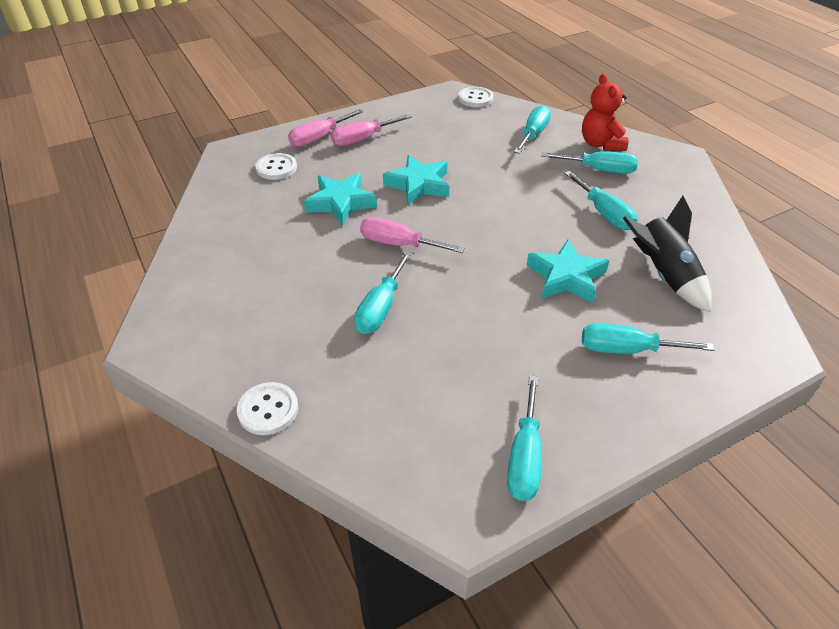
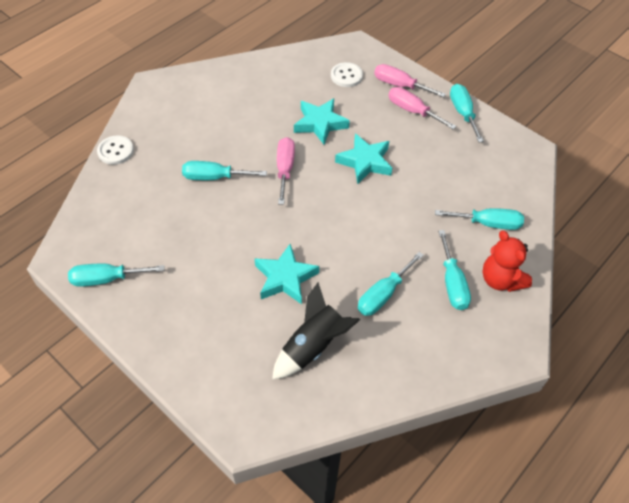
camera: 70 degrees right, 10 degrees up
white button [458,87,493,107] -> none
red teddy bear [582,74,628,151] -> red teddy bear turned 90 degrees counterclockwise [482,230,532,292]
turquoise screwdriver [582,323,715,354] -> turquoise screwdriver moved to [450,84,484,143]

